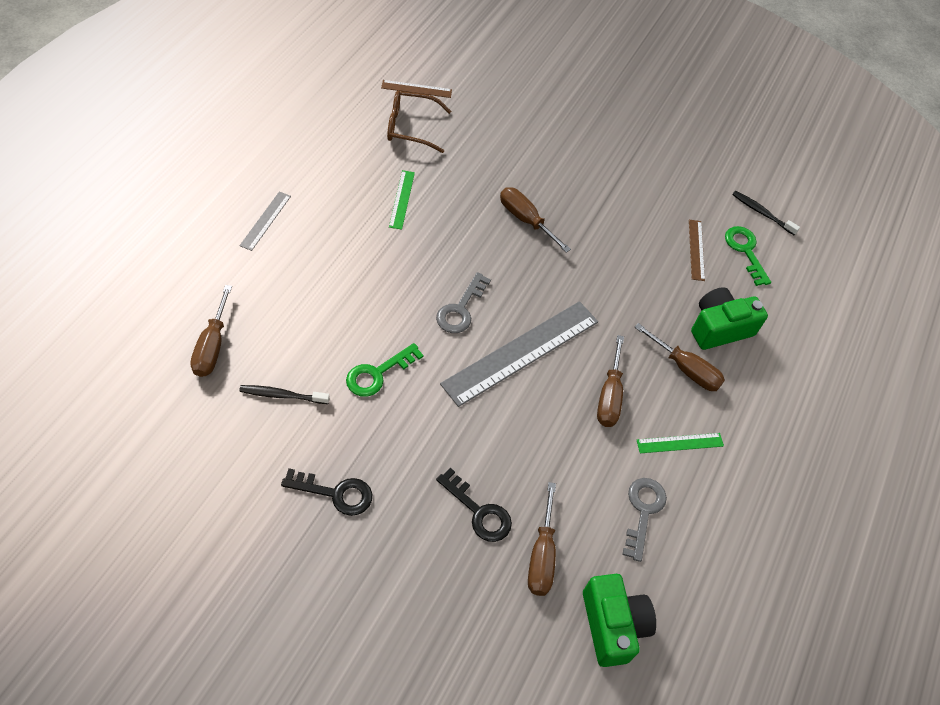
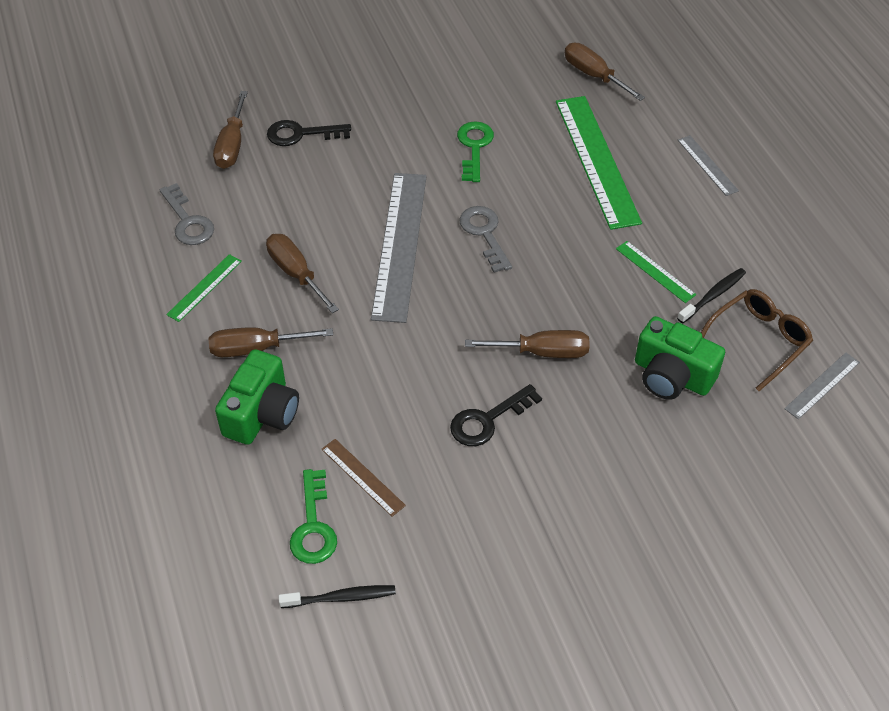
camera: 140 degrees right, 5 degrees down
black toothbrush [239,385,330,404] -> black toothbrush moved to [677,268,746,323]
black key [281,468,372,516] -> black key moved to [450,384,542,446]
brown ruler [381,80,452,98] -> grey ruler [784,353,860,419]
brown screwdriver [528,482,556,596] -> brown screwdriver turned 135 degrees counterclockwise [213,91,248,169]
green camera [583,574,656,667] -> green camera moved to [635,316,725,400]
green key [725,226,771,286] -> green key turned 60 degrees clockwise [290,469,337,564]
none -> green ruler [556,96,642,230]

